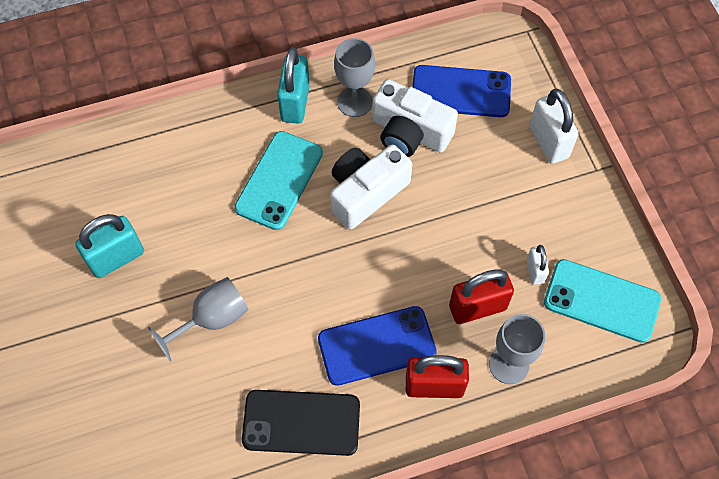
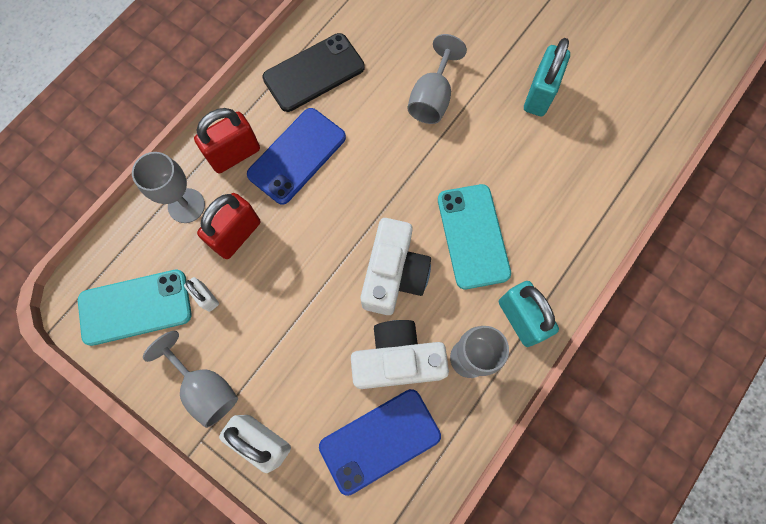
camera: 145 degrees right, 10 degrees up
none -> grey goblet [143,331,238,428]

